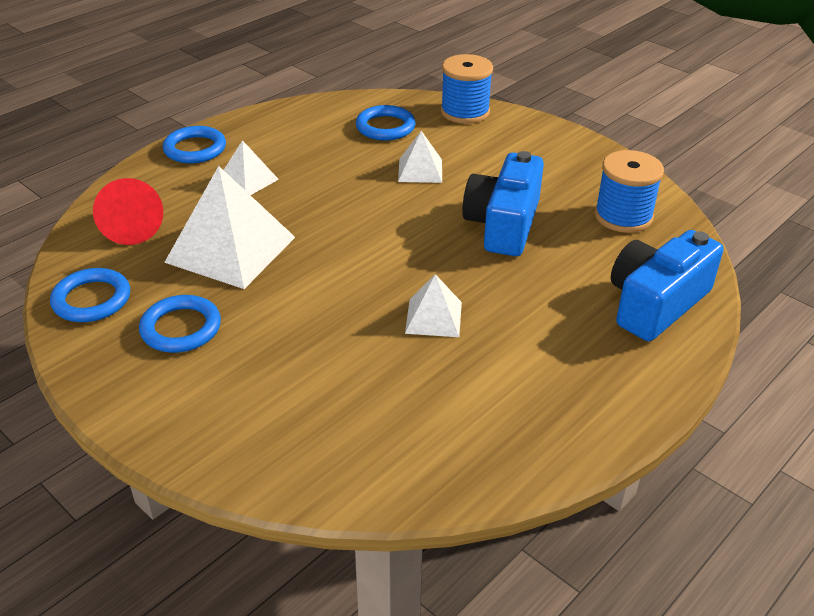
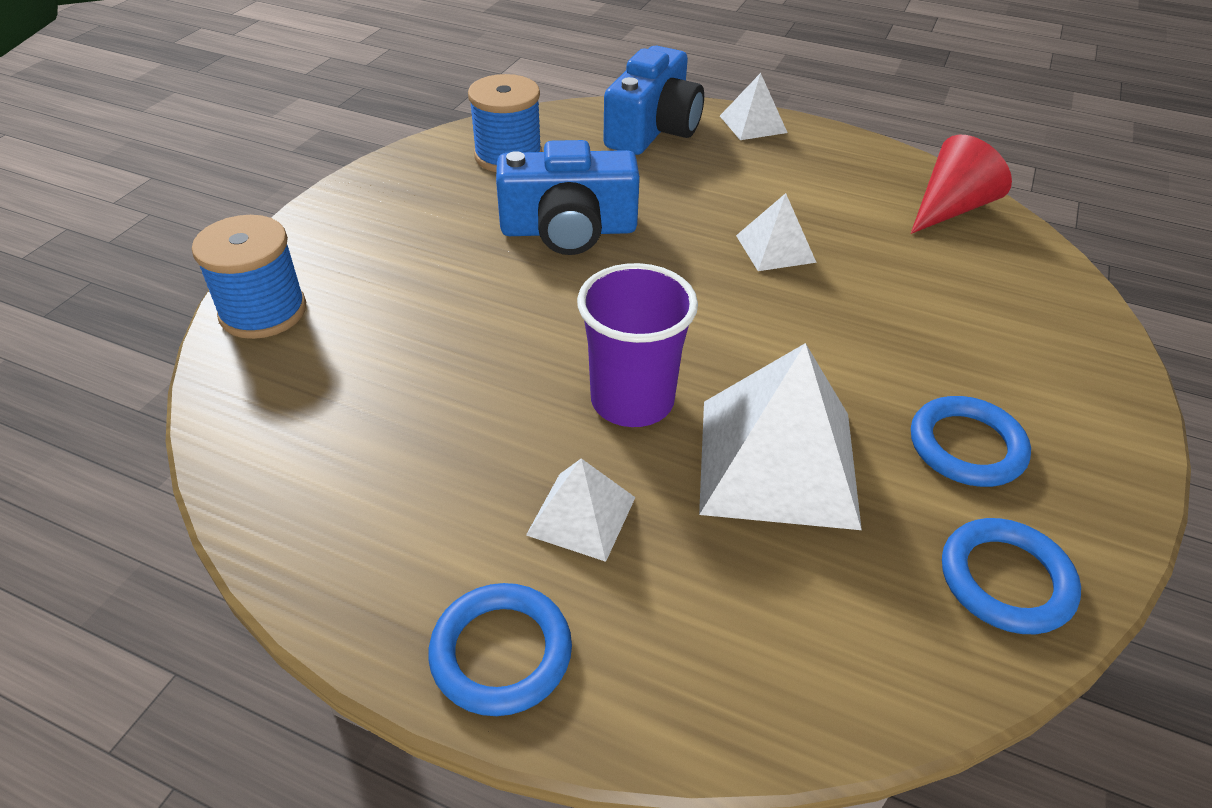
camera: 110 degrees left, 5 degrees up
red cone [93,178,163,245] -> red cone moved to [911,135,1012,234]
blue ring [356,105,416,141] -> none
white pyramid [398,131,442,183] -> white pyramid moved to [720,73,788,140]
blue camera [611,230,724,341] -> blue camera turned 90 degrees counterclockwise [603,46,704,155]
none -> purple cup [577,263,698,427]

